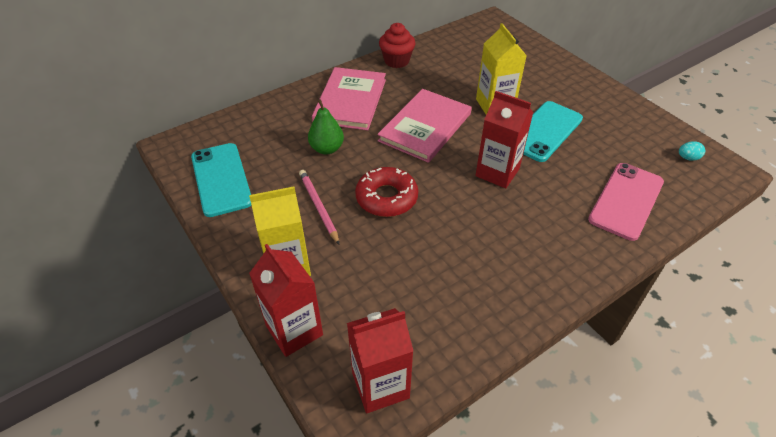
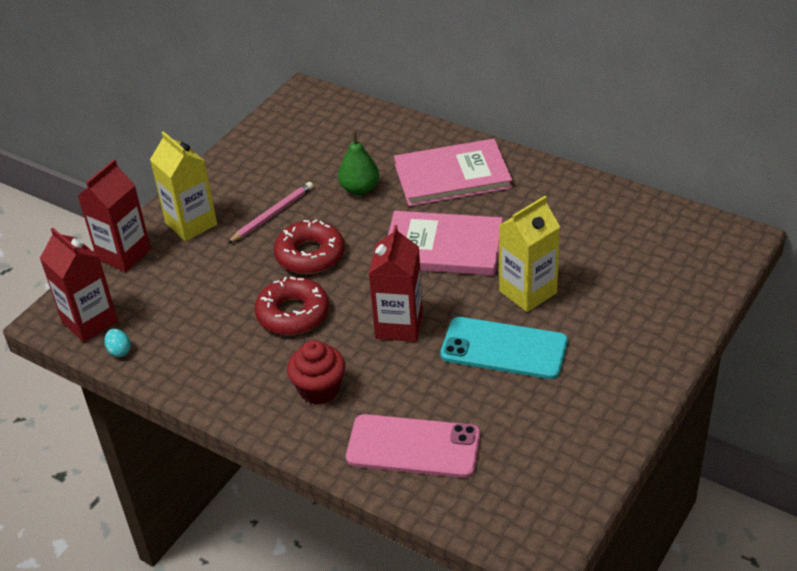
camera: 70 degrees right, 5 degrees down
turquoise phone [191,143,251,217] -> none
red cupcake [379,23,415,68] -> red cupcake moved to [287,340,345,405]
turquoise egg [679,141,705,161] -> turquoise egg moved to [104,329,131,357]
none -> red donut [255,277,329,335]

